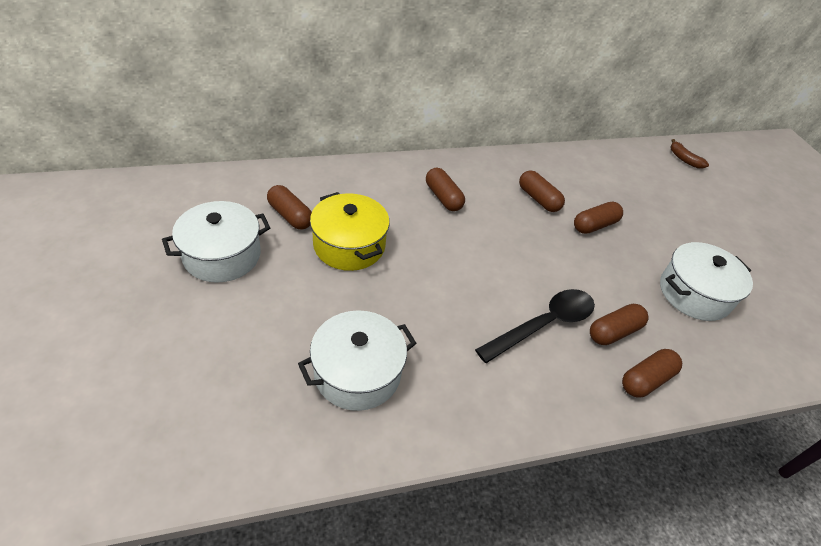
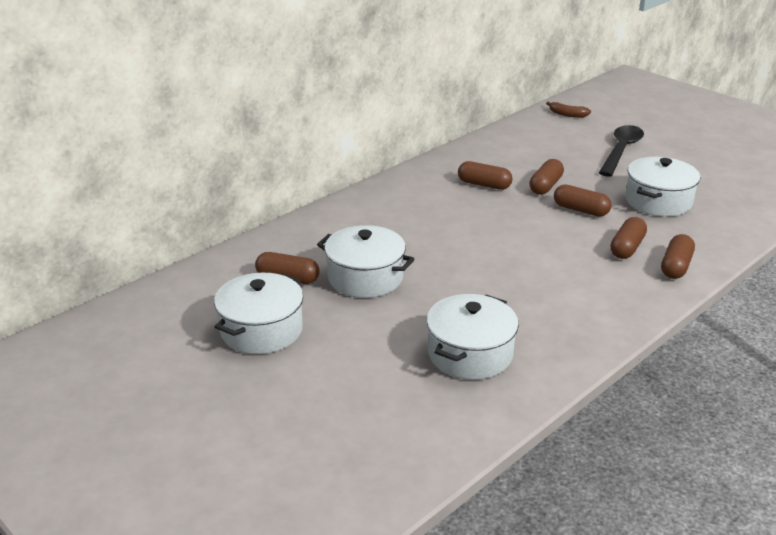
camera: 25 degrees left, 15 degrees down
yellow pot [310,192,390,271] -> white pot [317,225,415,298]
brown capsule [426,168,465,211] -> brown capsule moved to [554,184,612,217]
black spoon [475,289,595,363] -> black spoon moved to [599,125,644,177]

